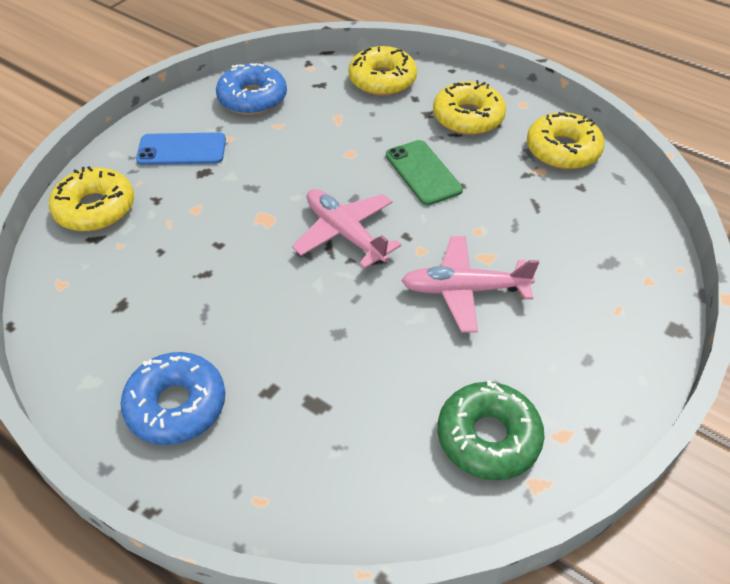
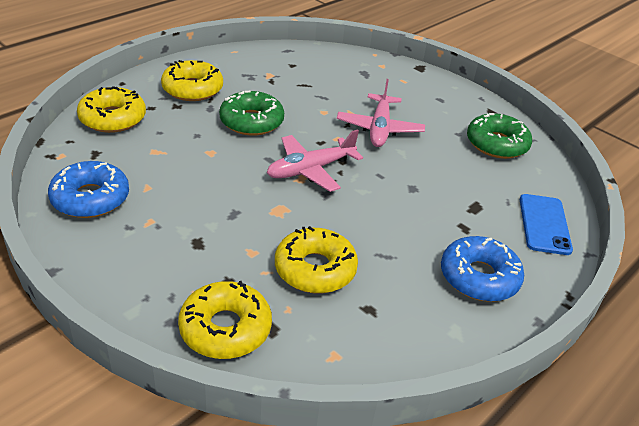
camera: 85 degrees left, 10 degrees down
blue phone [136,132,226,165] -> blue phone moved to [520,194,573,255]
green phone [386,140,463,205] -> green donut [219,91,284,136]
yellow donut [527,112,604,169] -> yellow donut moved to [275,226,358,293]

